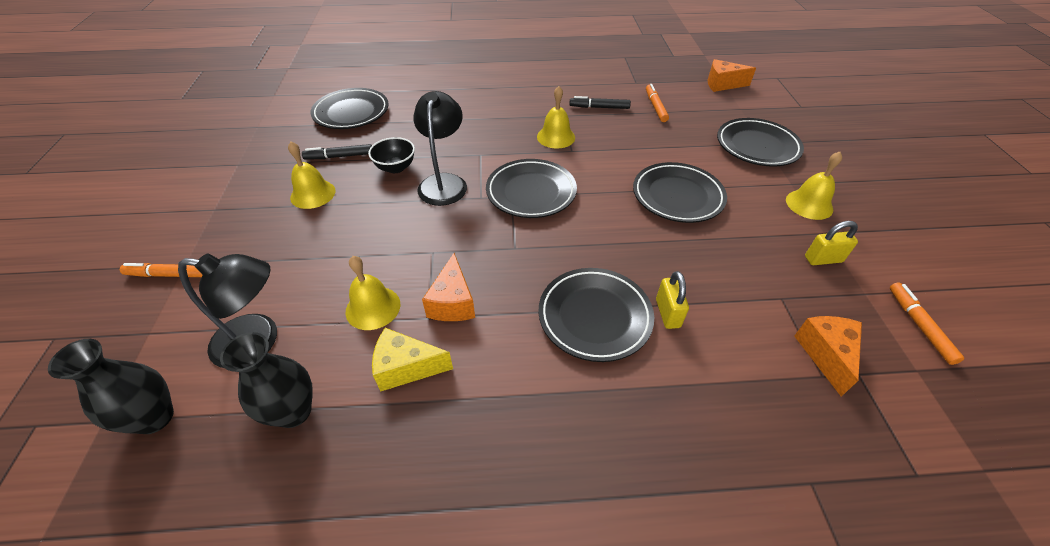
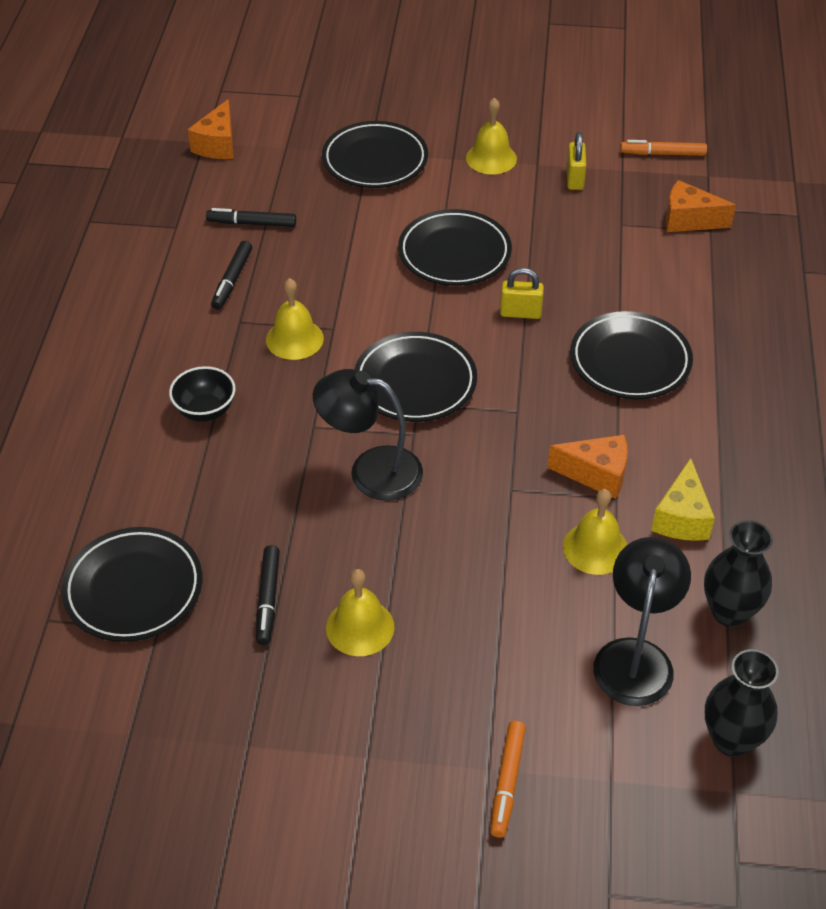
camera: 80 degrees left, 0 degrees up
black bowl [368,137,415,173] -> black bowl moved to [169,366,235,422]
orange marker [646,84,669,122] -> black marker [206,208,296,227]
yellow padlock [656,271,689,329] -> yellow padlock moved to [500,268,544,319]

